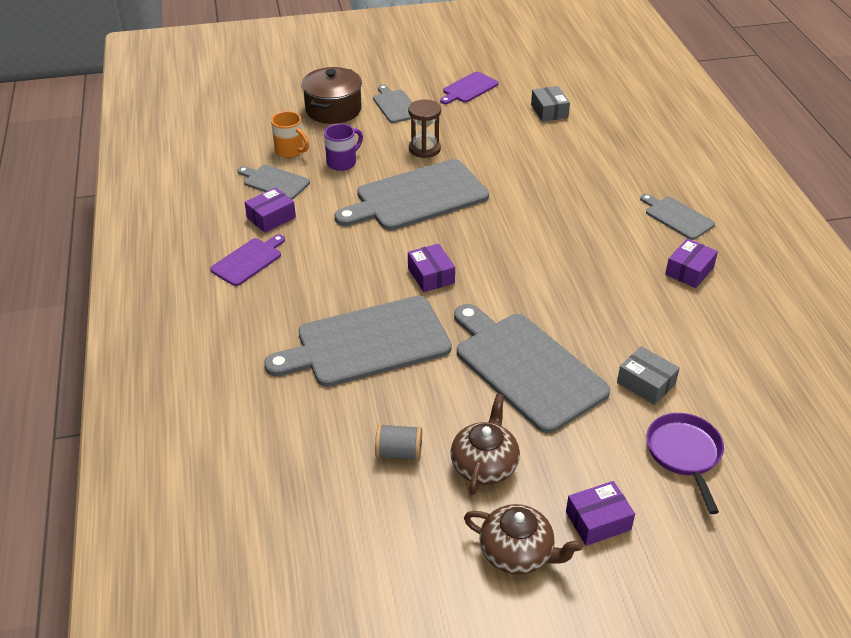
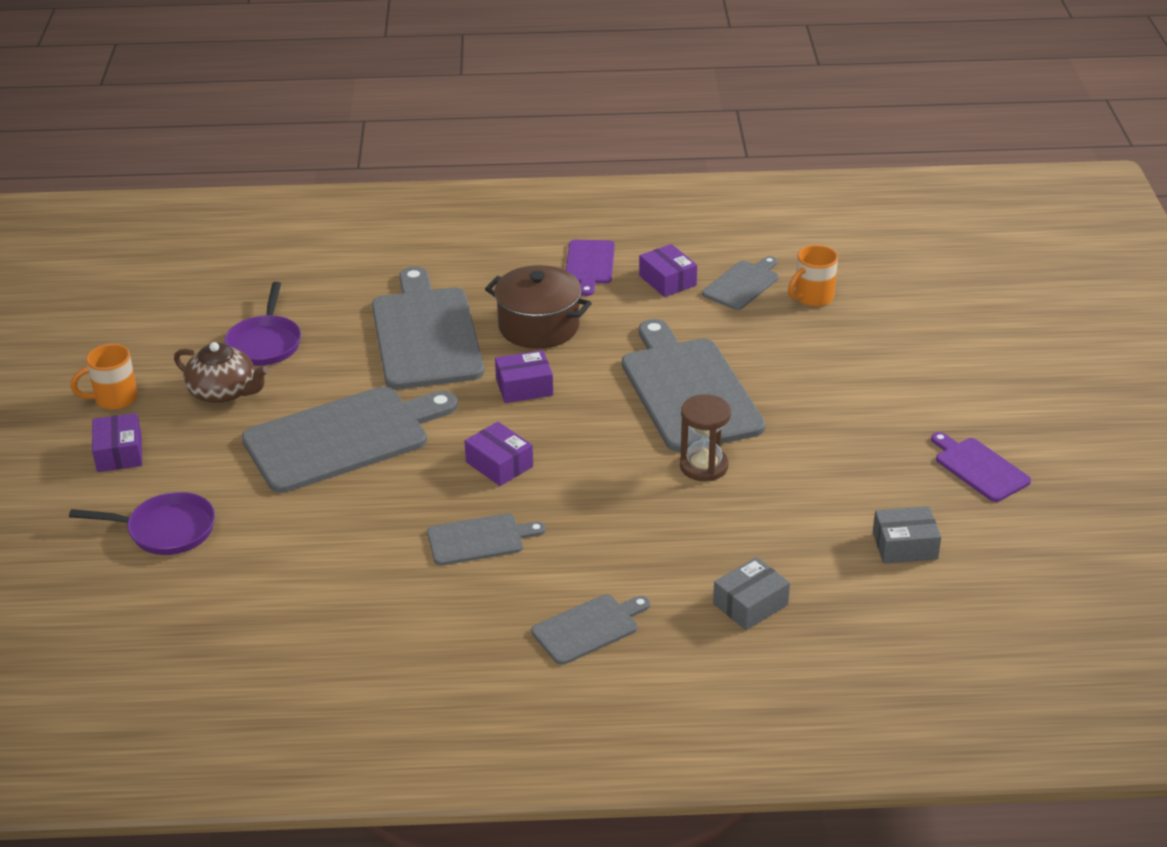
camera: 100 degrees right, 5 degrees down
purple cutting board [210,234,285,286] -> purple cutting board turned 45 degrees clockwise [566,240,615,296]
brown pot [301,67,362,124] -> brown pot moved to [485,265,592,349]
purple mug [324,124,363,171] -> none
grey cutting board [373,84,412,123] -> grey cutting board moved to [427,513,546,565]
grey spool [375,424,422,461] -> purple pan [225,282,301,366]
brown hourglass [408,99,441,158] -> brown hourglass moved to [680,394,731,481]
brown teapot [464,504,583,575] -> orange mug [71,344,138,410]
grey box [617,346,680,405] -> grey box moved to [713,557,790,630]
purple box [665,238,718,288] -> purple box moved to [465,422,533,486]

